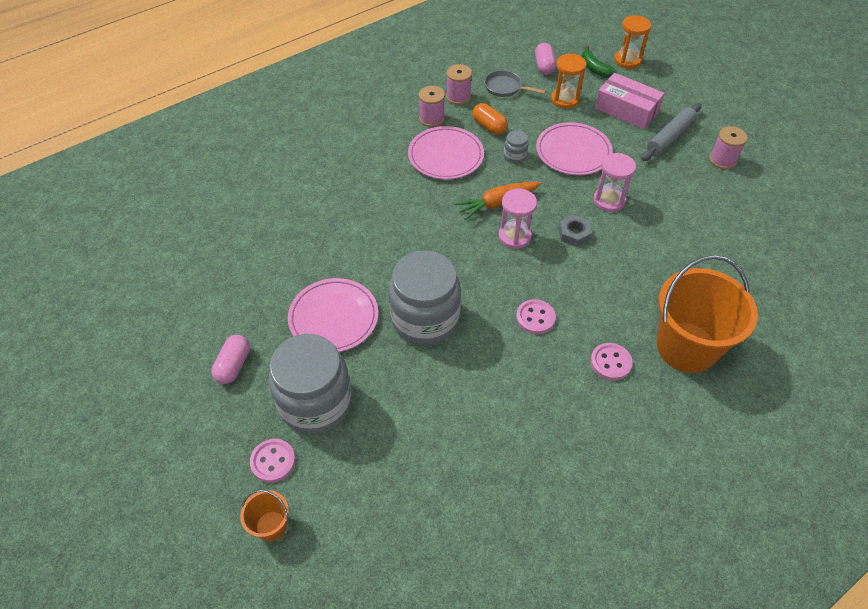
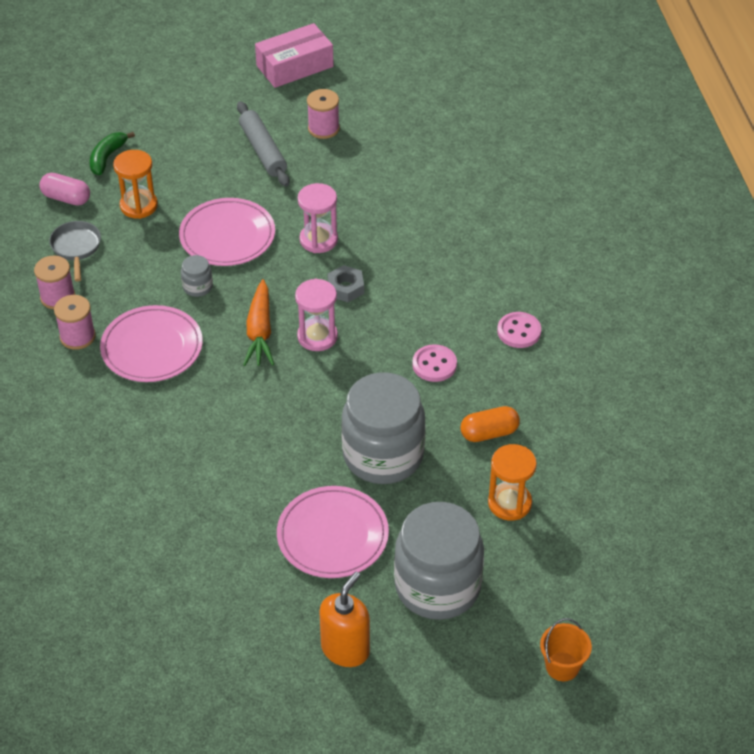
camera: 65 degrees left, 5 degrees down
pink capsule [211,335,250,384] -> orange soap dispenser [319,572,370,667]
pink button [250,439,296,483] -> none
orange capsule [472,103,508,135] -> orange capsule moved to [460,406,520,442]
grey pan [484,70,546,97] -> grey pan turned 120 degrees clockwise [49,221,101,282]
green banana [582,46,617,78] -> green banana turned 120 degrees clockwise [90,132,135,175]
pink box [595,73,665,129] -> pink box moved to [255,23,334,88]
orange hourglass [614,15,651,69] -> orange hourglass moved to [488,444,537,521]
orange bucket [657,255,758,373] -> none

